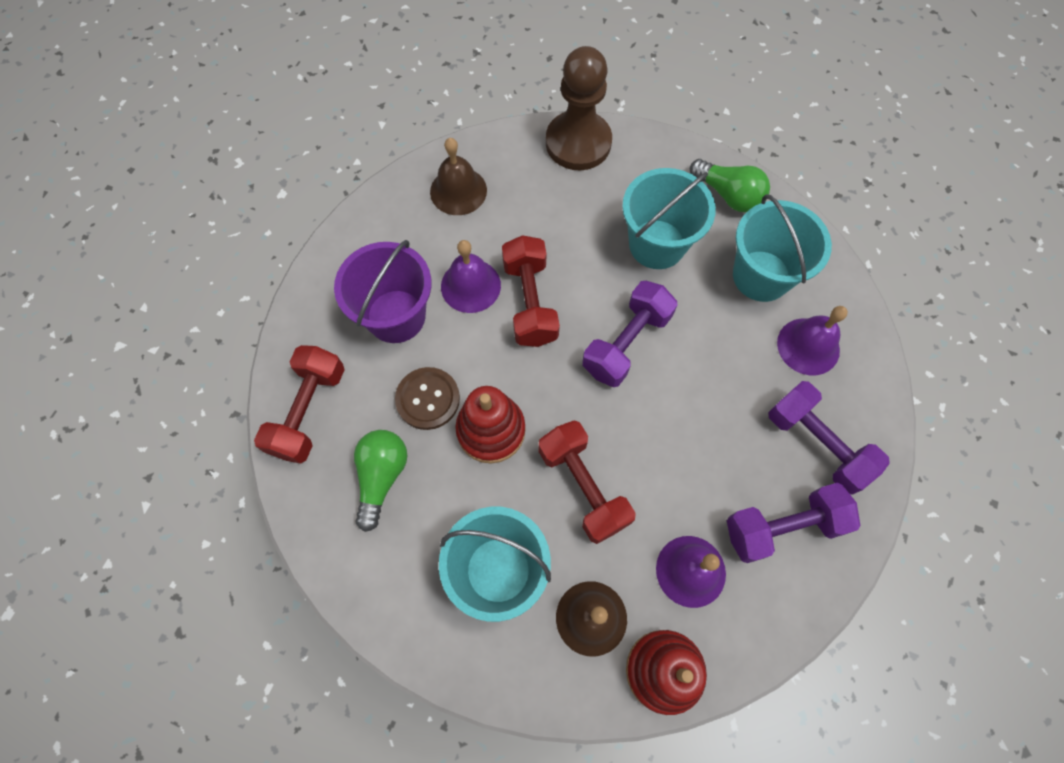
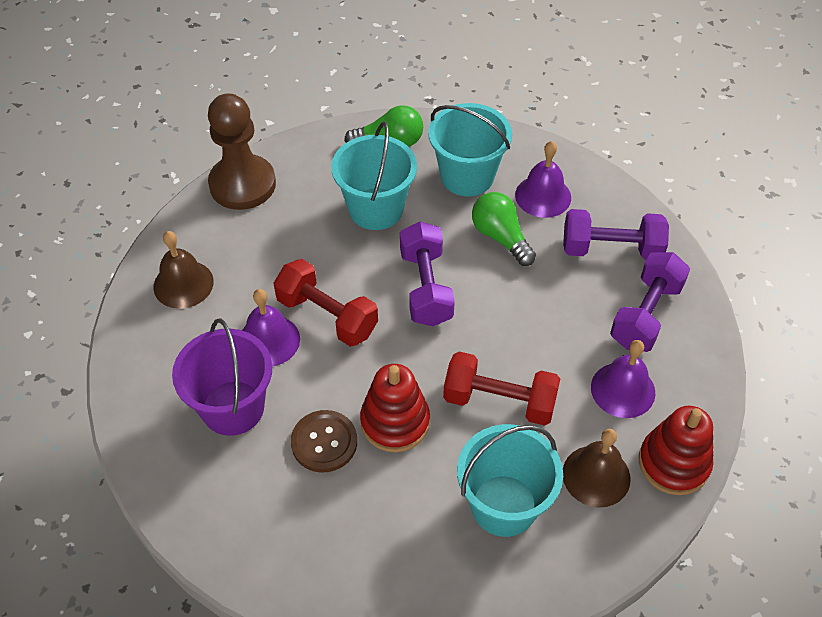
camera: 45 degrees left, 15 degrees down
red dumbbell [254,345,345,464] -> none
green light bulb [354,430,407,532] -> green light bulb moved to [472,192,536,266]

